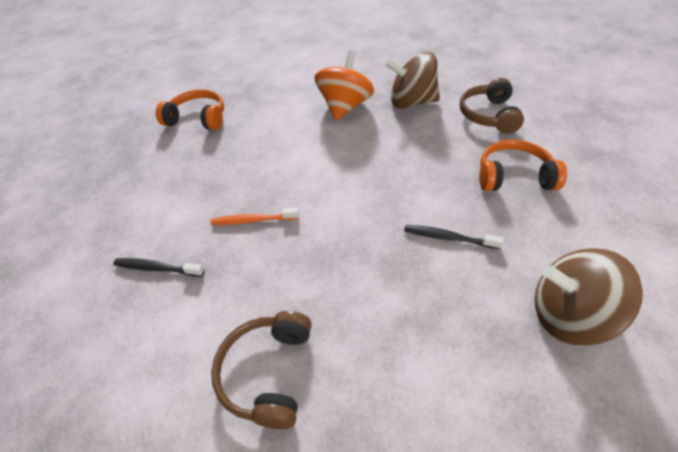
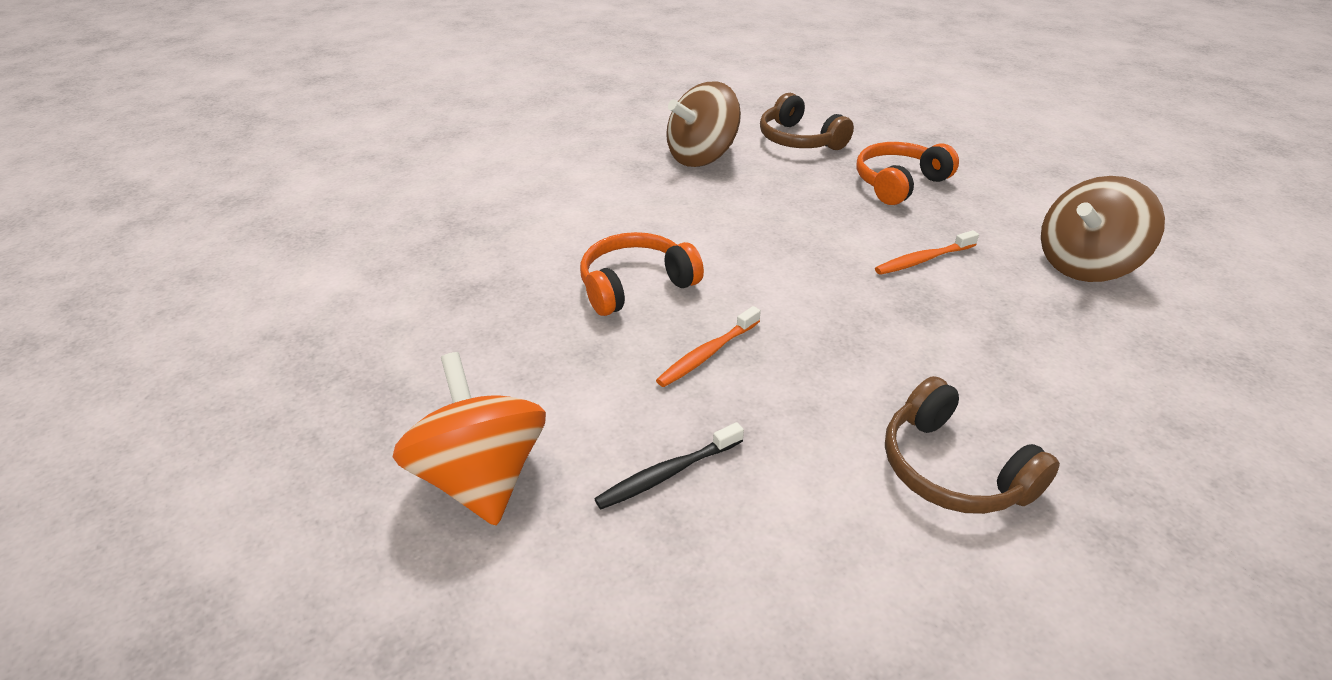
camera: 45 degrees left, 10 degrees down
orange headphones [156,90,224,130] -> orange headphones moved to [580,232,704,316]
orange spinning top [315,50,374,121] -> orange spinning top moved to [393,352,546,526]
black toothbrush [404,225,503,249] -> orange toothbrush [875,230,979,275]

